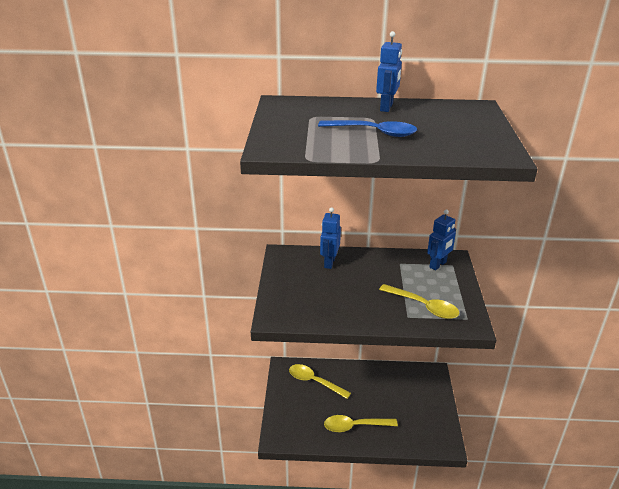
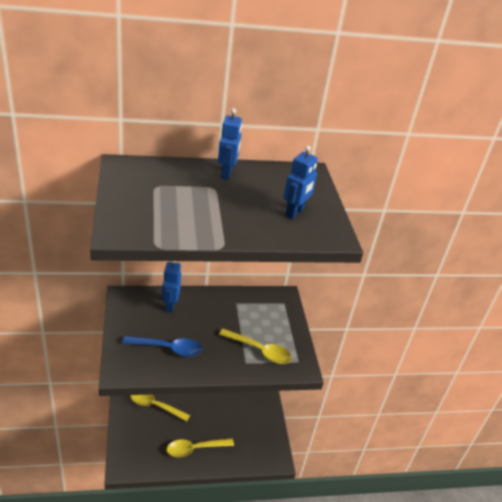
camera: 15 degrees left, 5 degrees up
blue spoon [318,120,417,137] -> blue spoon moved to [122,336,202,357]
blue robot [427,209,456,270] -> blue robot moved to [283,145,318,219]

